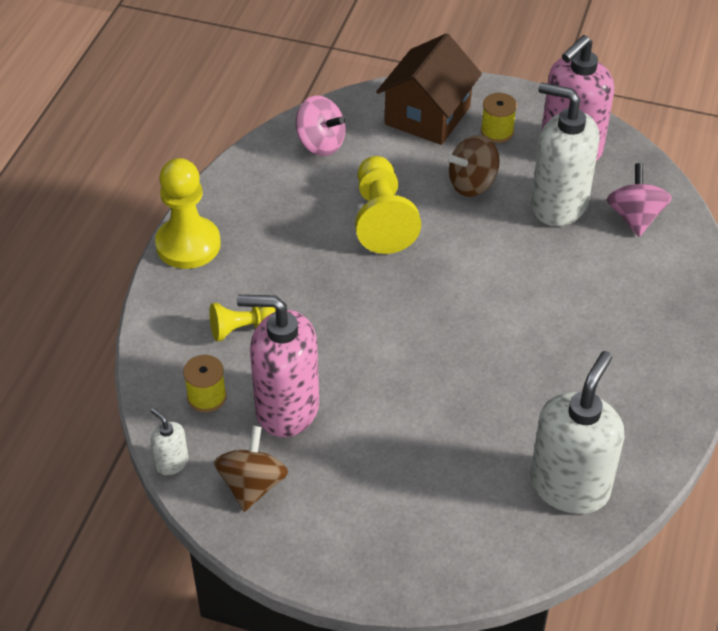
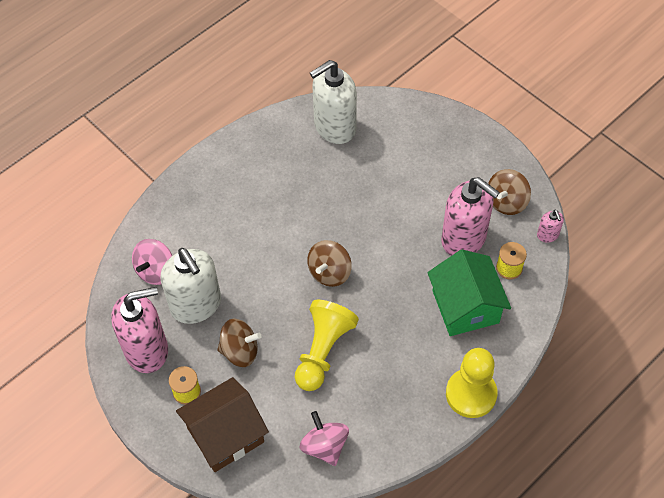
camera: 150 degrees left, 10 degrees up
white soap dispenser [151,408,188,475] -> pink soap dispenser [537,209,564,243]
yellow pawn [210,303,276,341] -> green house [427,249,511,336]
none -> brown spinning top [307,240,352,287]

